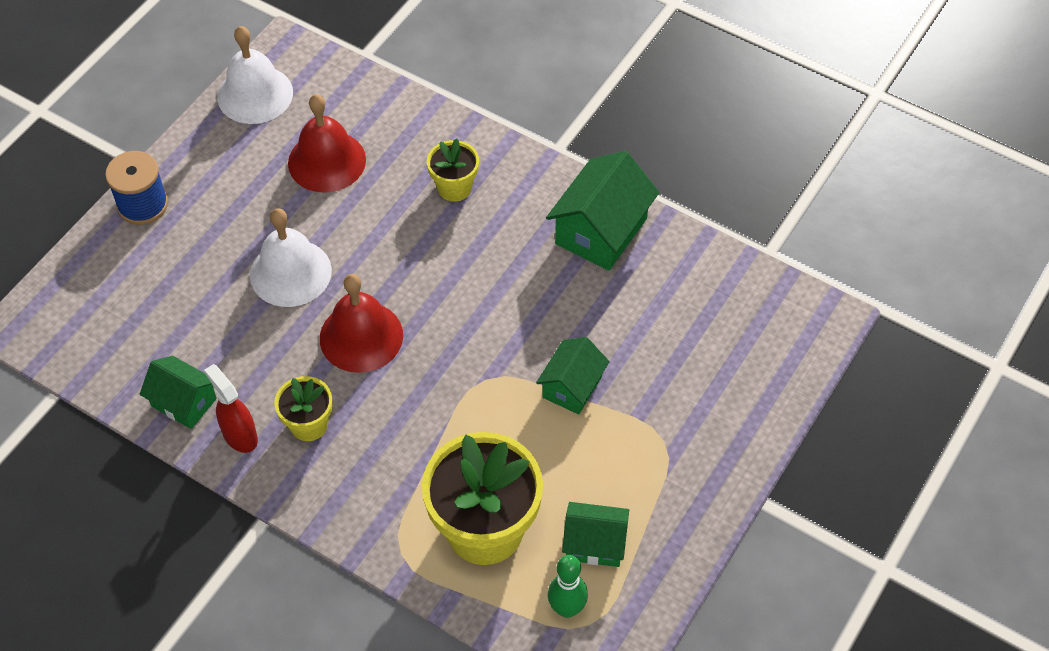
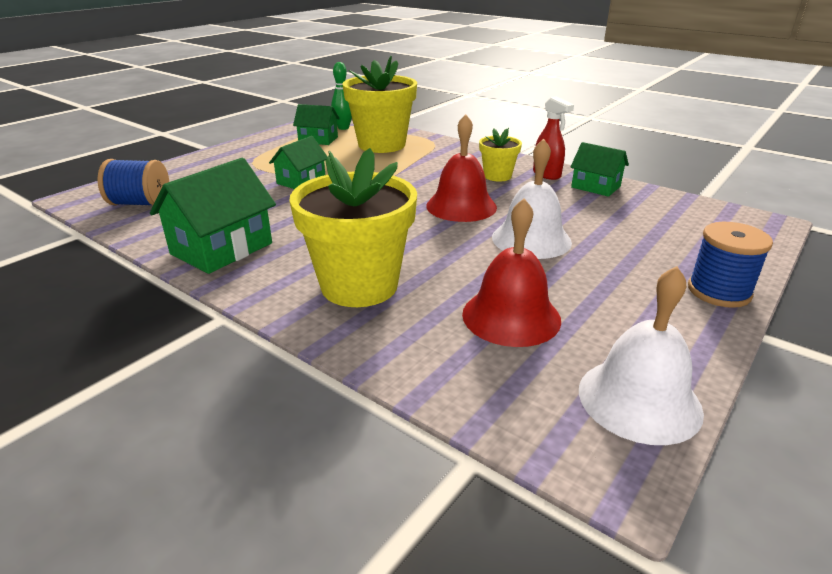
camera: 175 degrees left, 25 degrees down
yellow flower pot [427,138,479,202] -> yellow flower pot [290,148,417,307], size x1.96
none -> blue spool [98,159,169,206]

